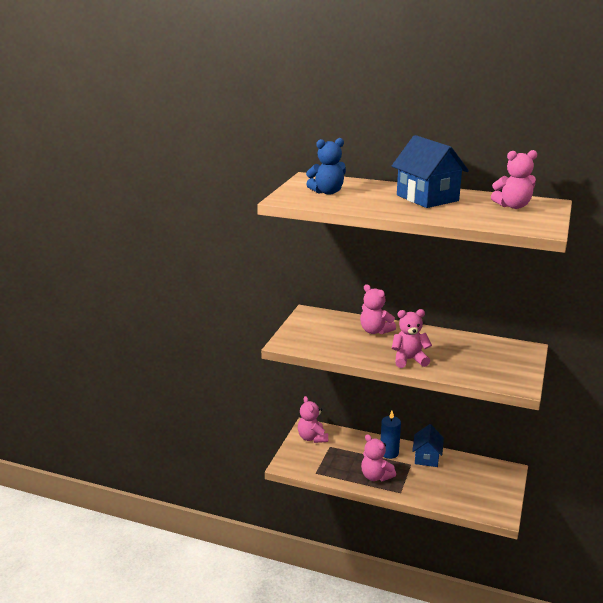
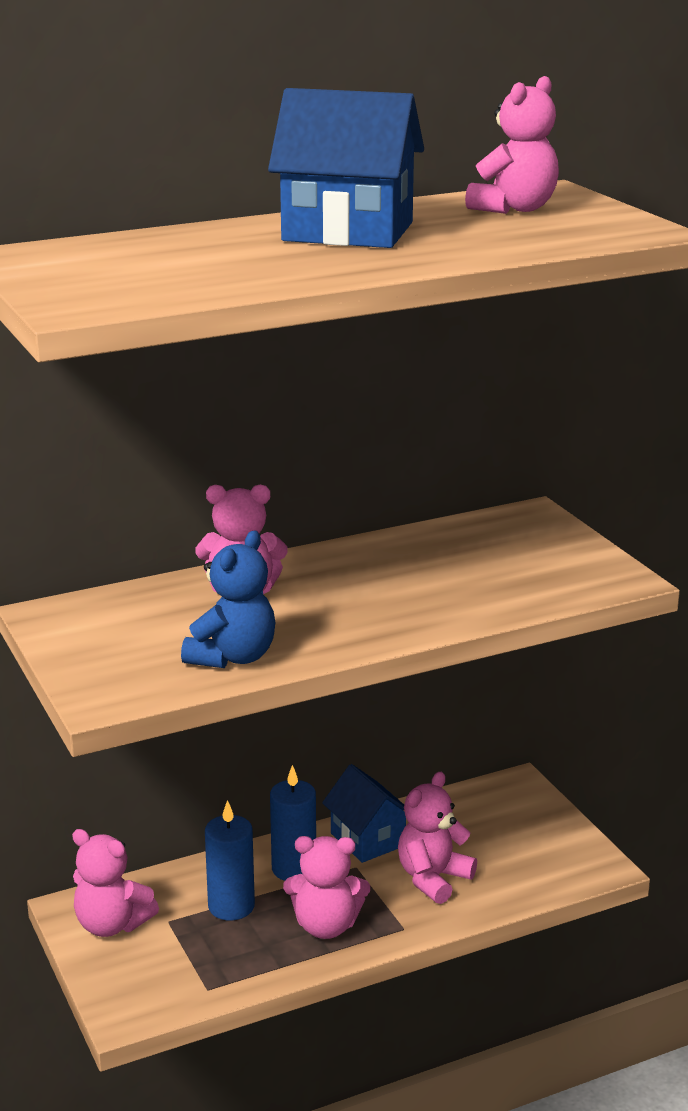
camera: 45 degrees left, 0 degrees up
blue teddy bear [306,138,346,195] -> blue teddy bear moved to [181,530,275,668]
pink teddy bear [392,309,432,368] -> pink teddy bear moved to [398,772,477,904]
none -> blue candle [205,800,255,920]

